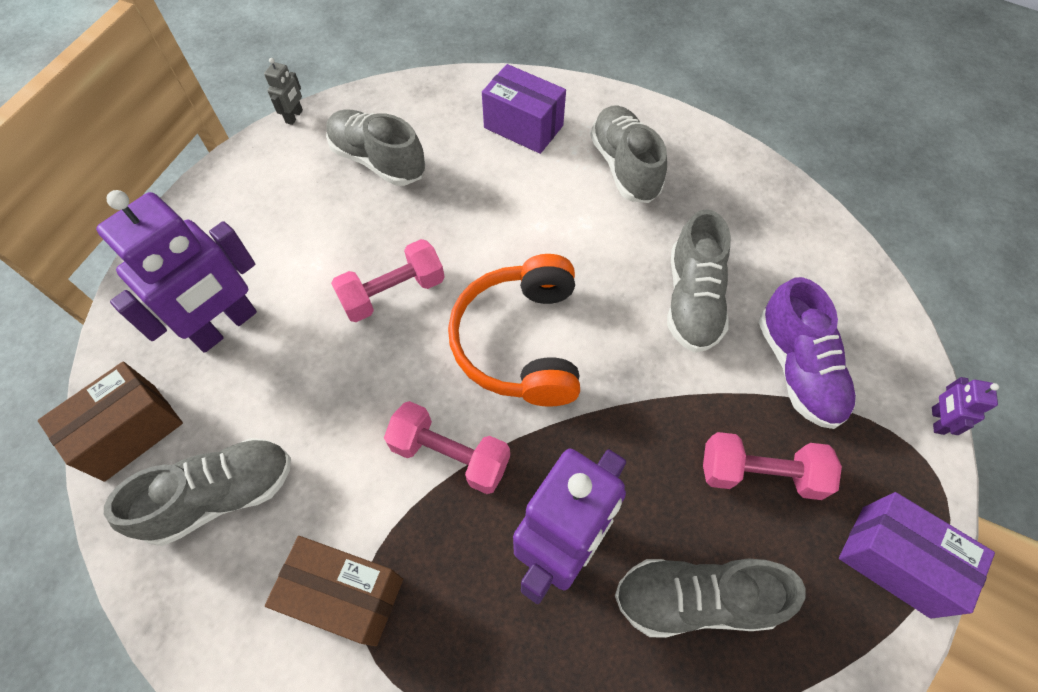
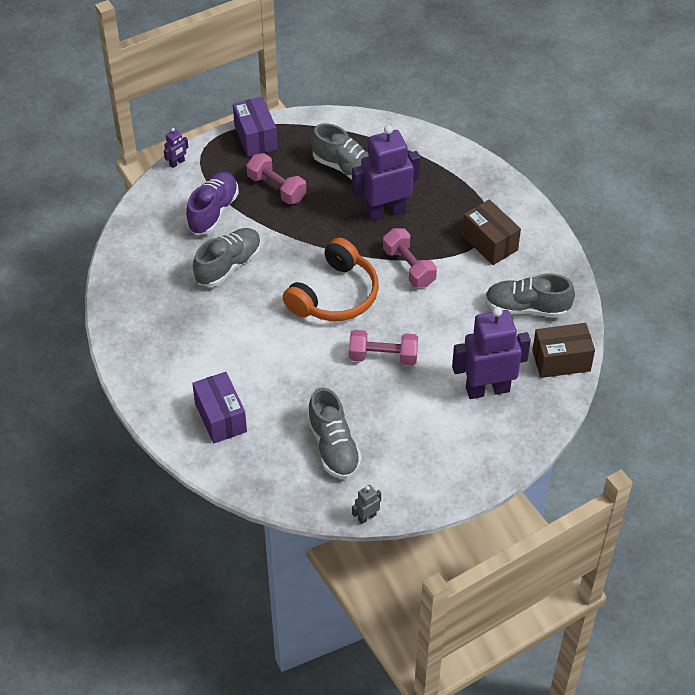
camera: 145 degrees left, 10 degrees down
grey shoe [590,105,667,203] -> none

